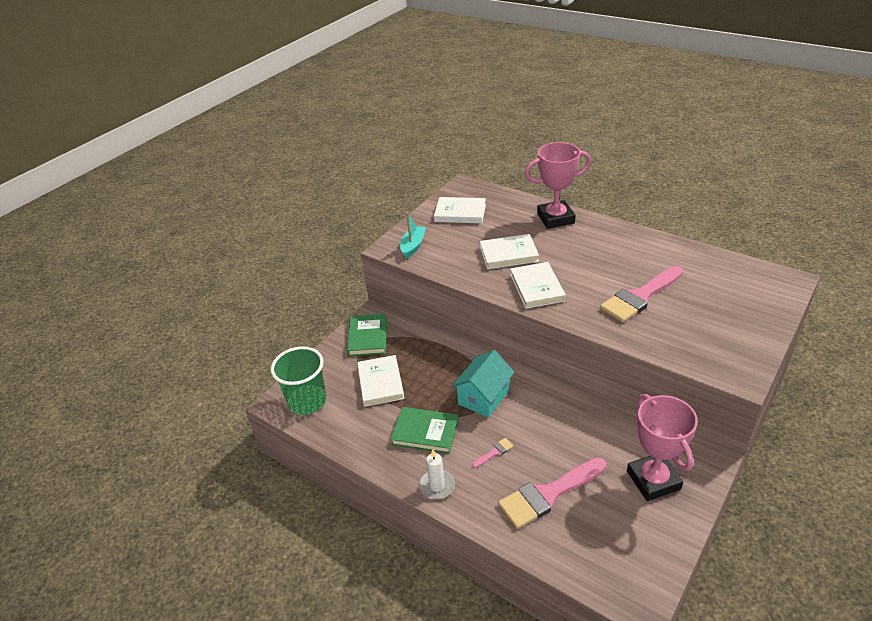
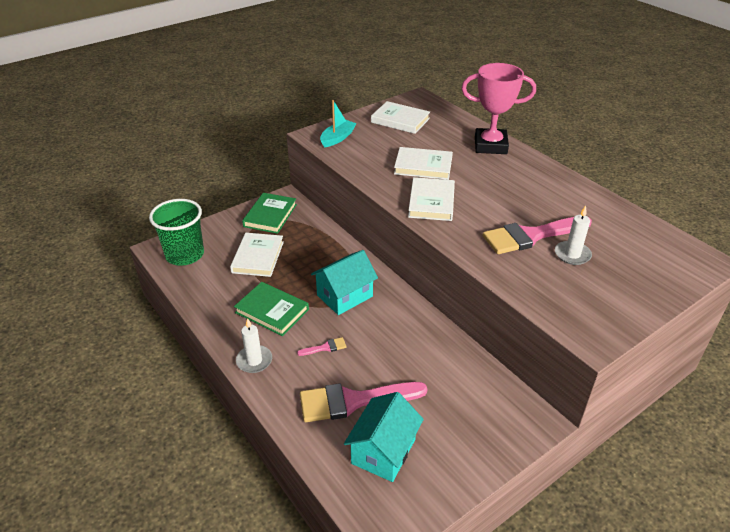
camera: 15 degrees right, 0 degrees up
pink trophy [627,394,698,501] -> none
none -> turquoise house [344,392,424,482]
none -> white candle [555,206,592,265]

